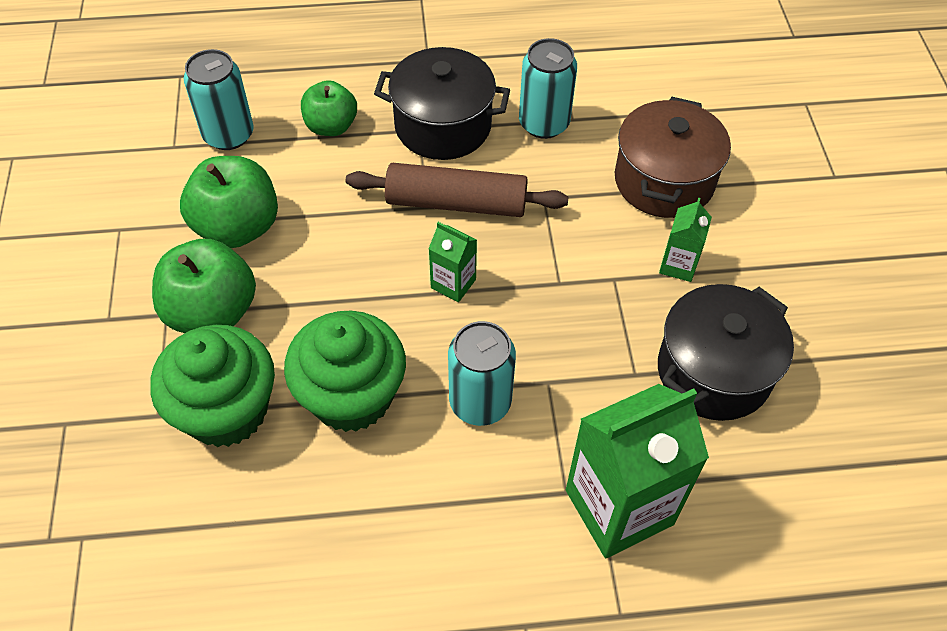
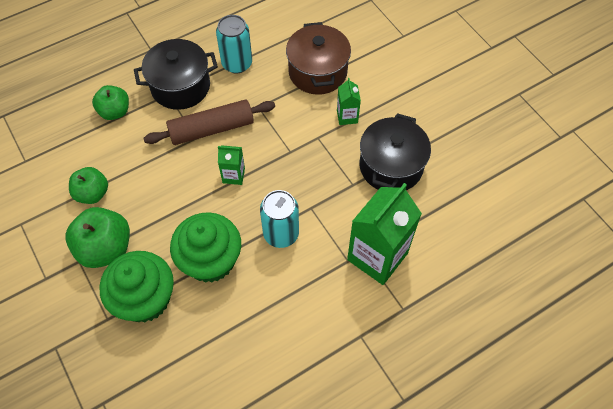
camera: 25 degrees left, 5 degrees up
green apple [180,156,278,248] -> green apple [69,167,108,204], size x0.65
turquoise can [184,49,254,150] -> none

